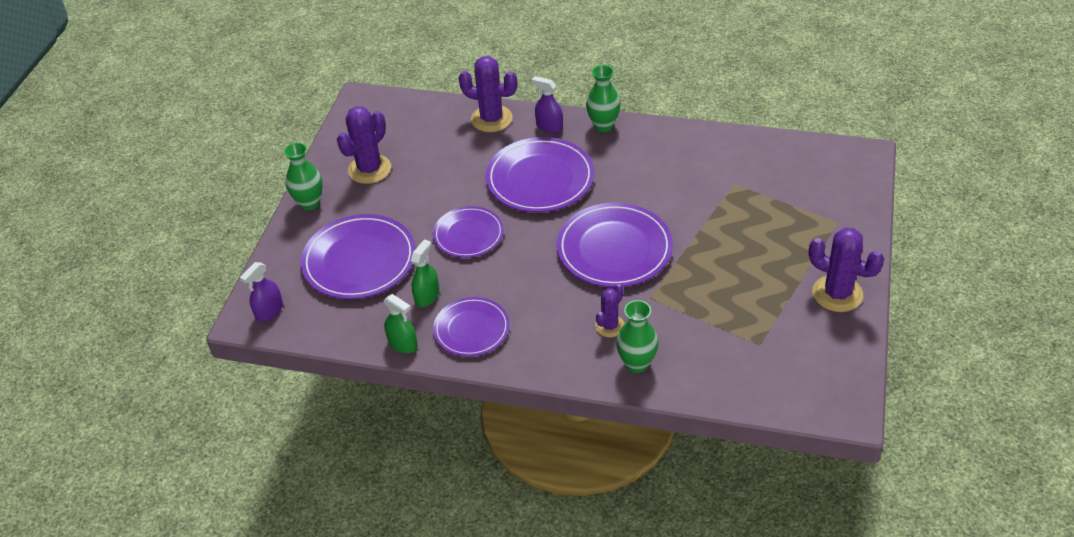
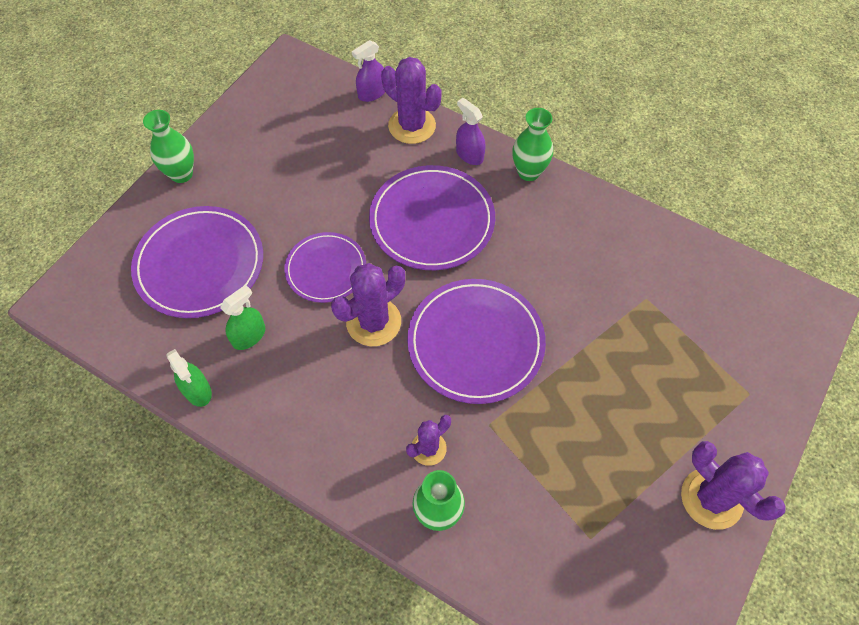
camera: 15 degrees right, 15 degrees up
purple spray bottle [240,262,283,322] -> purple spray bottle moved to [352,40,385,102]
purple cactus [337,106,391,184] -> purple cactus moved to [331,263,405,346]
purple plate [433,297,510,357] -> none

